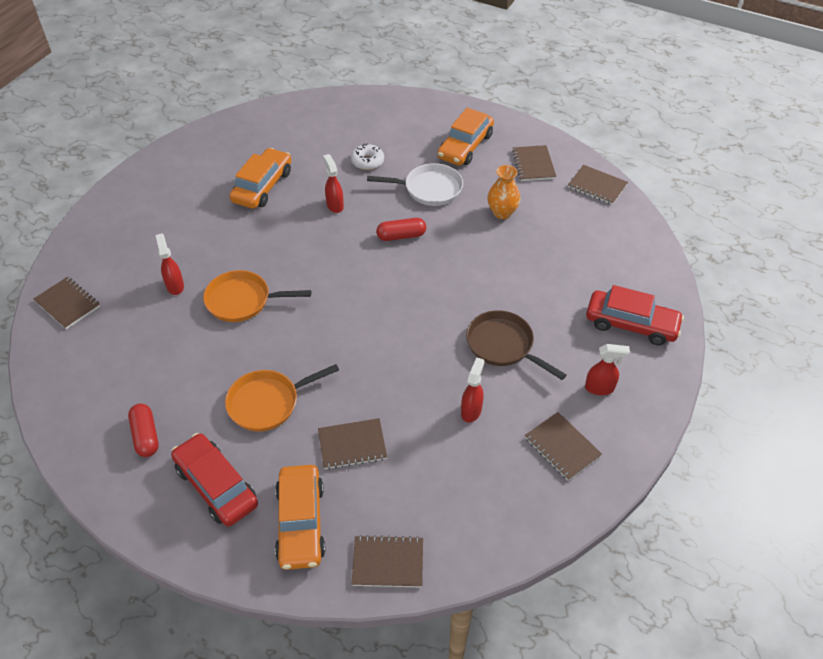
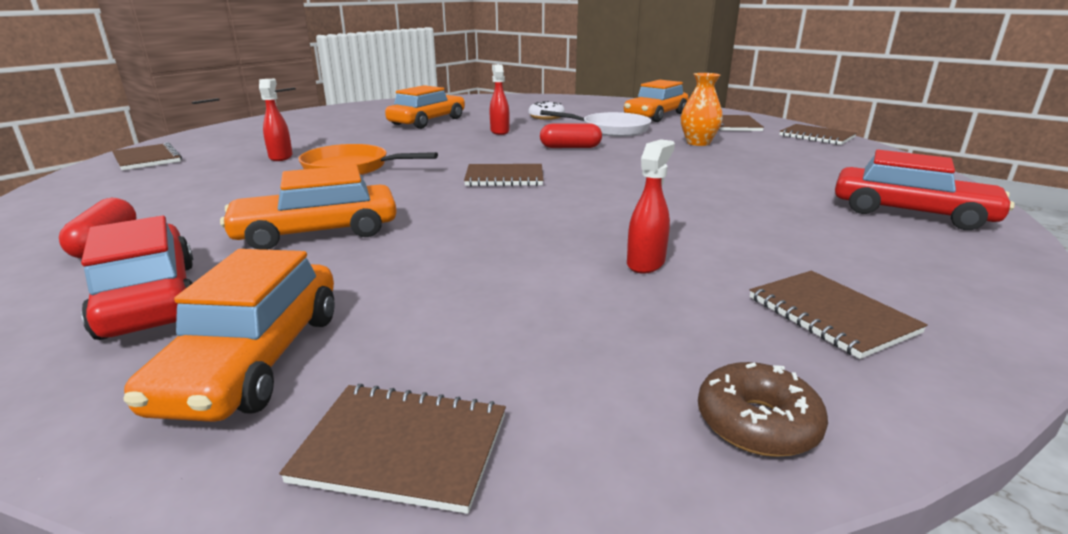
camera: 10 degrees right, 25 degrees down
orange pan [225,364,339,431] -> orange car [220,165,397,250]
brown notebook [318,418,387,470] -> brown notebook moved to [464,164,543,186]
brown pan [466,310,566,380] -> none
red spray bottle [585,344,630,395] -> none
none -> brown donut [698,362,828,457]

